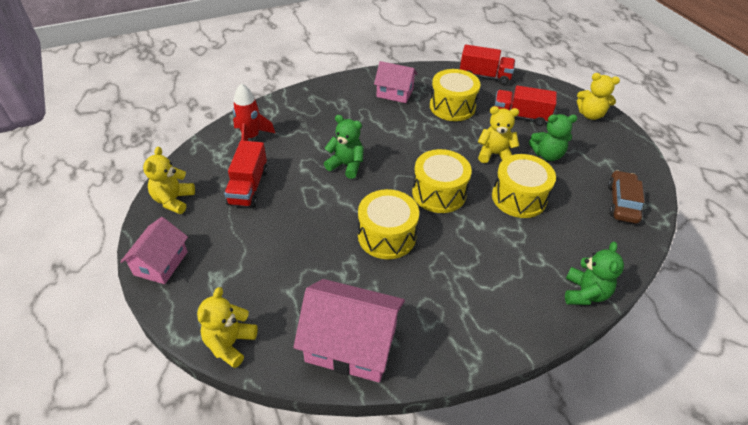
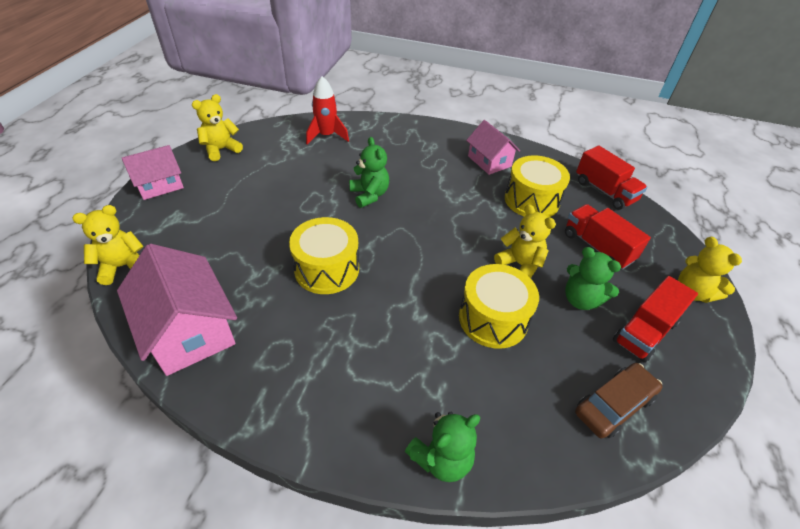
camera: 40 degrees right, 0 degrees up
red truck [224,141,268,208] -> red truck moved to [613,276,698,363]
yellow drum [412,149,472,213] -> none

